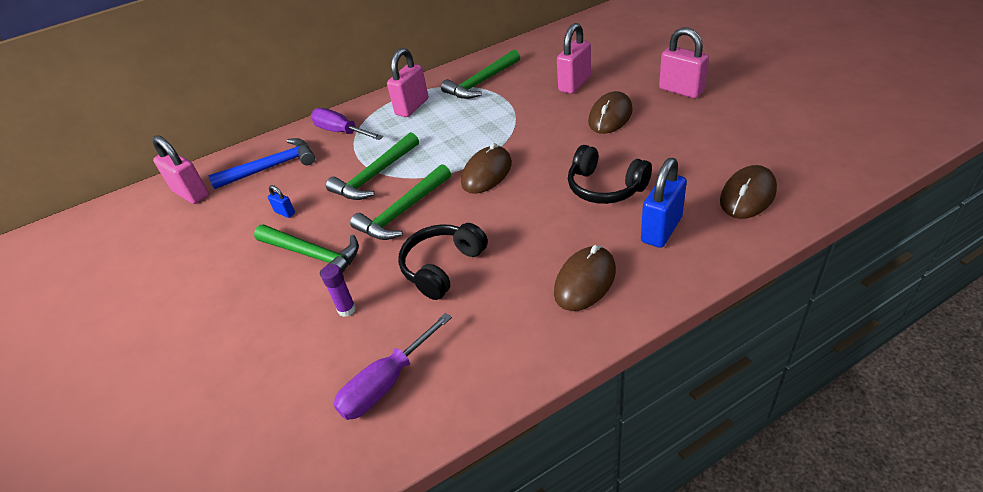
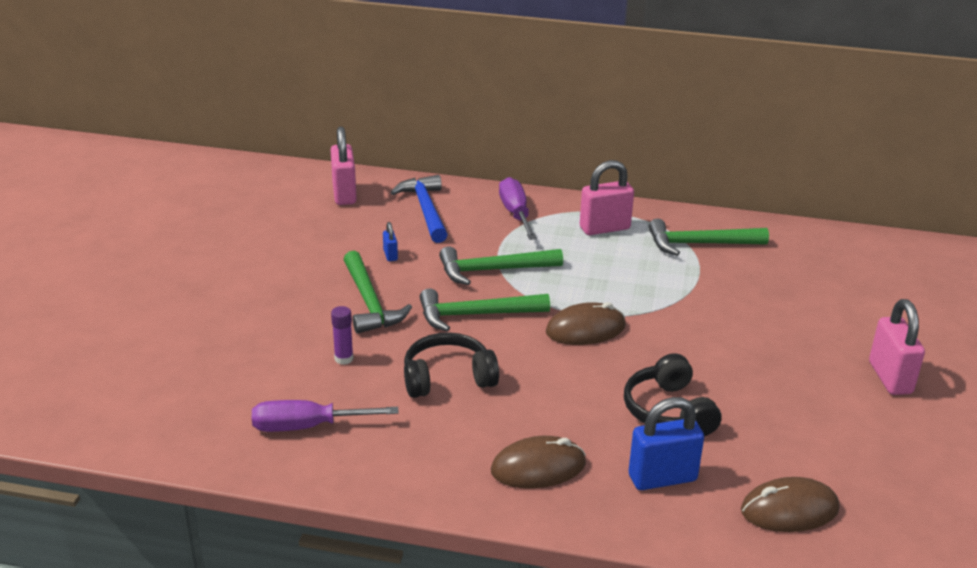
camera: 35 degrees right, 10 degrees down
blue hammer [208,138,315,189] -> blue hammer turned 120 degrees counterclockwise [390,175,448,243]
pink padlock [557,23,591,94] -> none
brown mouse [588,91,633,134] -> none

